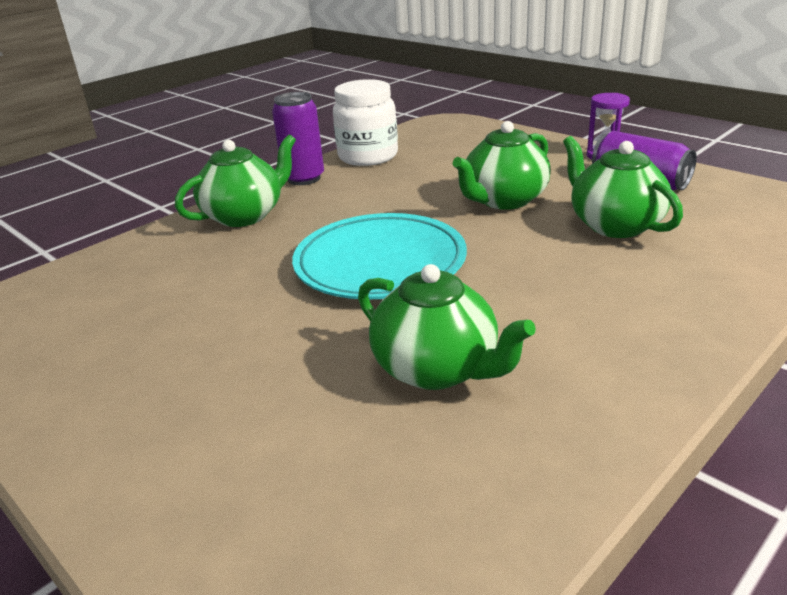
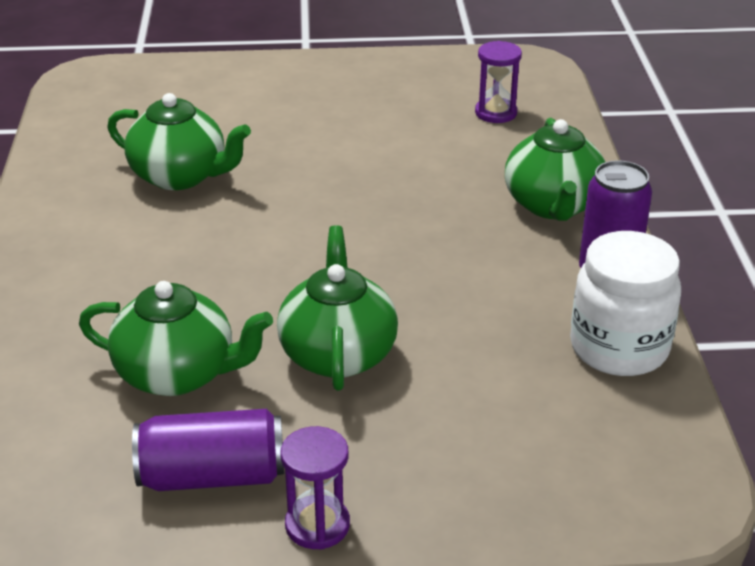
camera: 130 degrees right, 5 degrees up
turquoise plate [292,213,467,299] -> none
green teapot [358,264,536,390] -> green teapot turned 150 degrees counterclockwise [107,93,251,190]
none -> purple hourglass [475,41,522,123]

